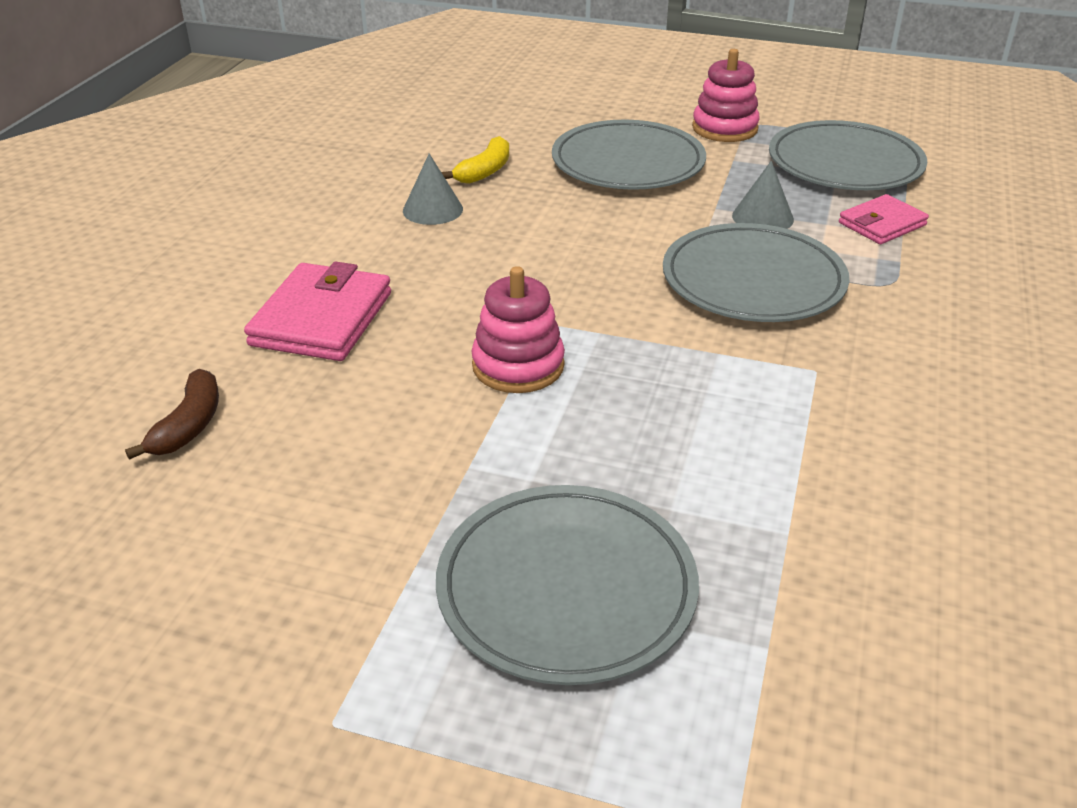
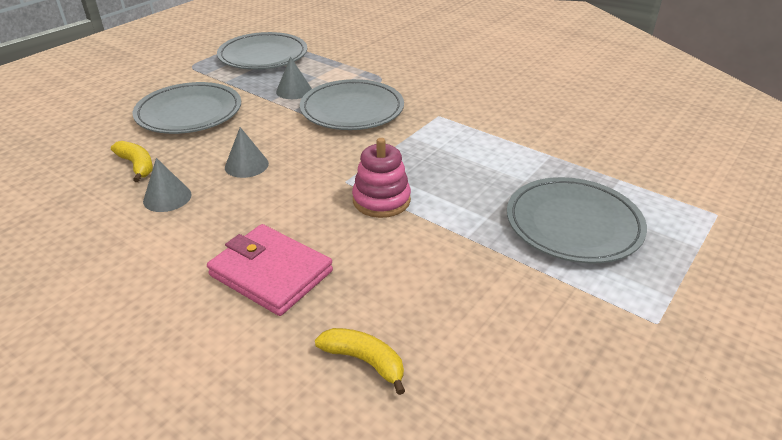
camera: 70 degrees left, 0 degrees up
brown banana [125,369,219,460] -> yellow banana [315,328,405,395]
pink stacking toy [692,49,760,142] -> none
pink wallet [839,194,929,244] -> none
none -> grey cone [225,127,269,178]

